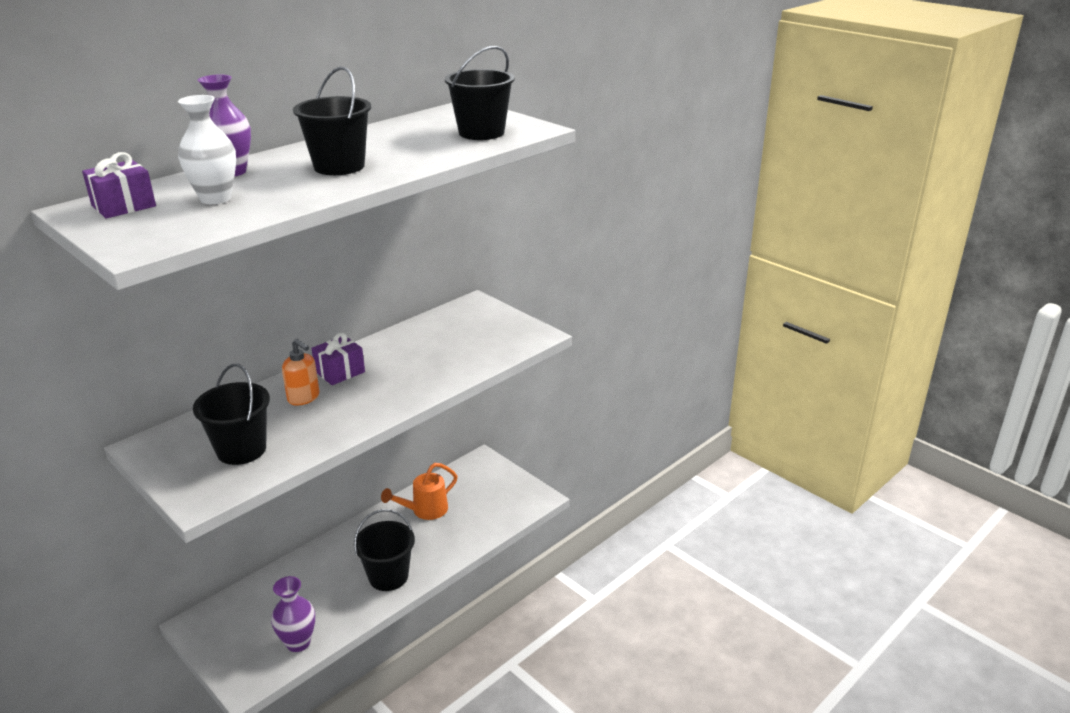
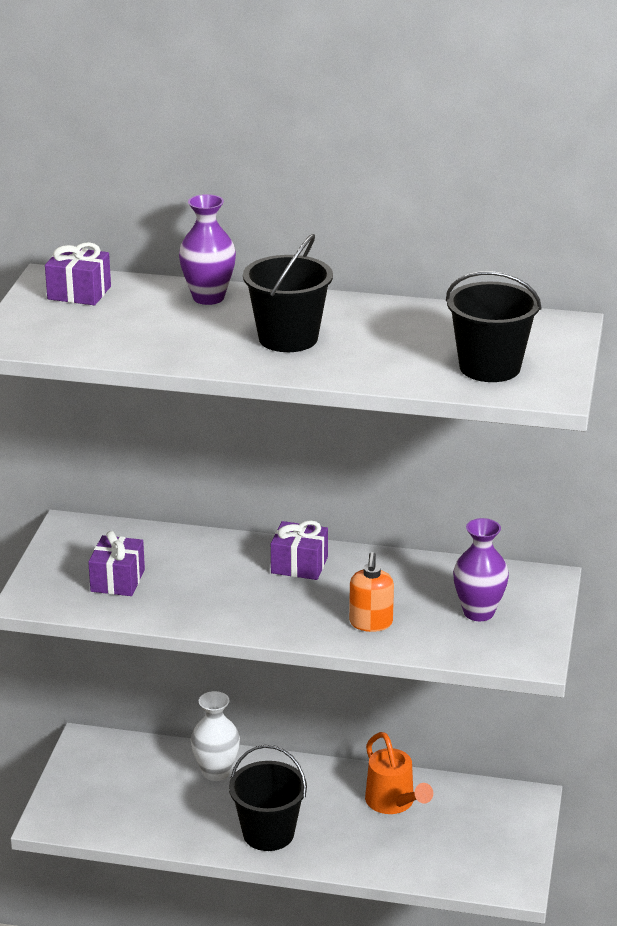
camera: 55 degrees right, 0 degrees up
white vase [178,95,236,204] -> white vase moved to [191,691,240,781]
black bucket [193,364,270,465] -> purple gift [88,531,145,596]
purple vase [271,576,315,652] -> purple vase moved to [453,518,509,621]
orange soap dispenser [282,339,320,405] -> orange soap dispenser moved to [349,552,394,632]
orange watering can [381,463,458,520] -> orange watering can turned 135 degrees counterclockwise [365,732,433,814]

